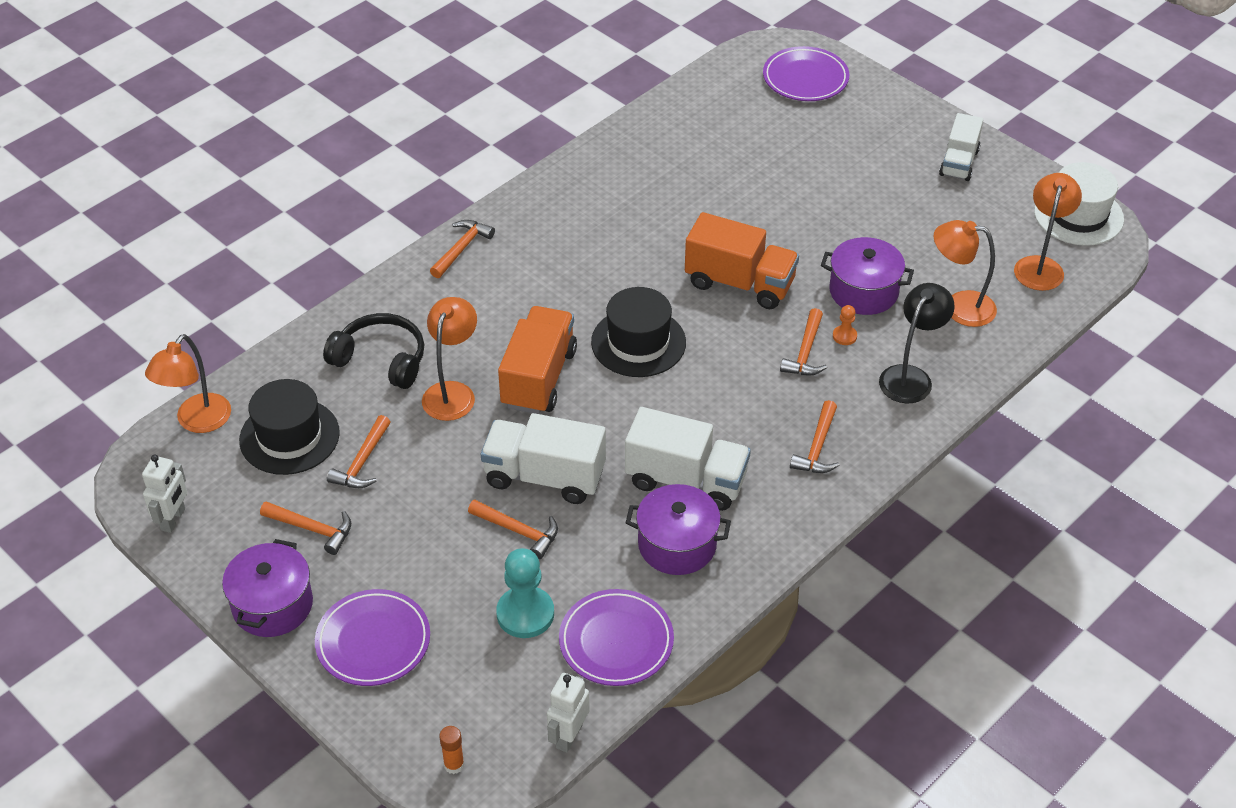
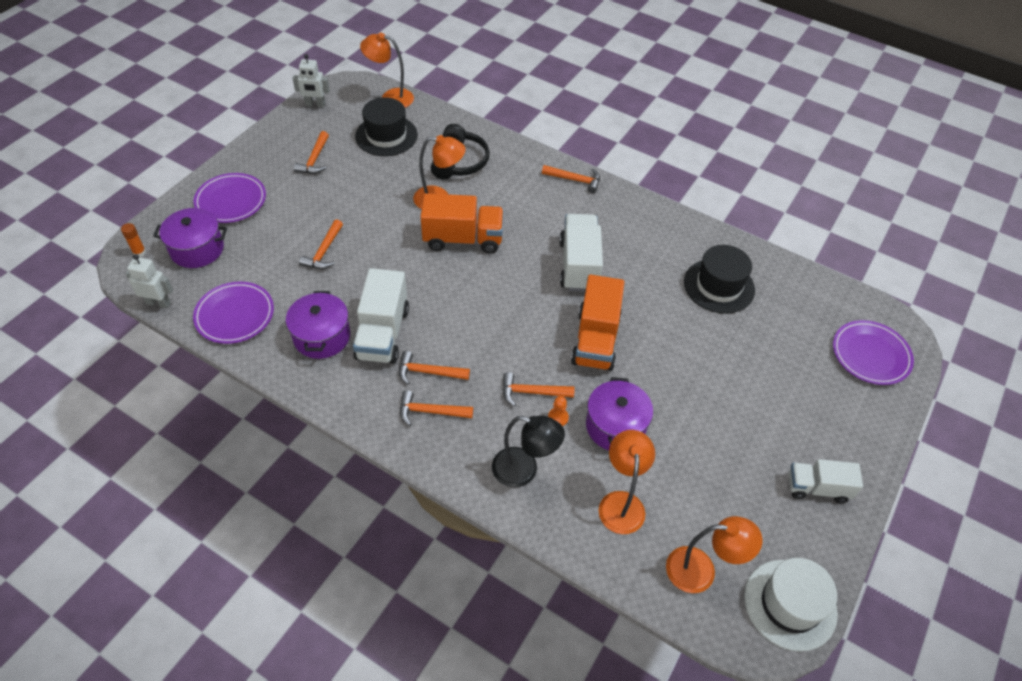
camera: 75 degrees right, 5 degrees up
purple pot [222,539,313,637] -> purple pot moved to [153,208,227,268]
orange hammer [327,415,390,488] -> orange hammer moved to [399,351,470,385]
white truck [481,413,606,504] -> white truck moved to [560,214,603,292]
turquoise pawn [496,548,554,638] -> none
black hat [591,287,686,377] -> black hat moved to [684,245,755,314]

